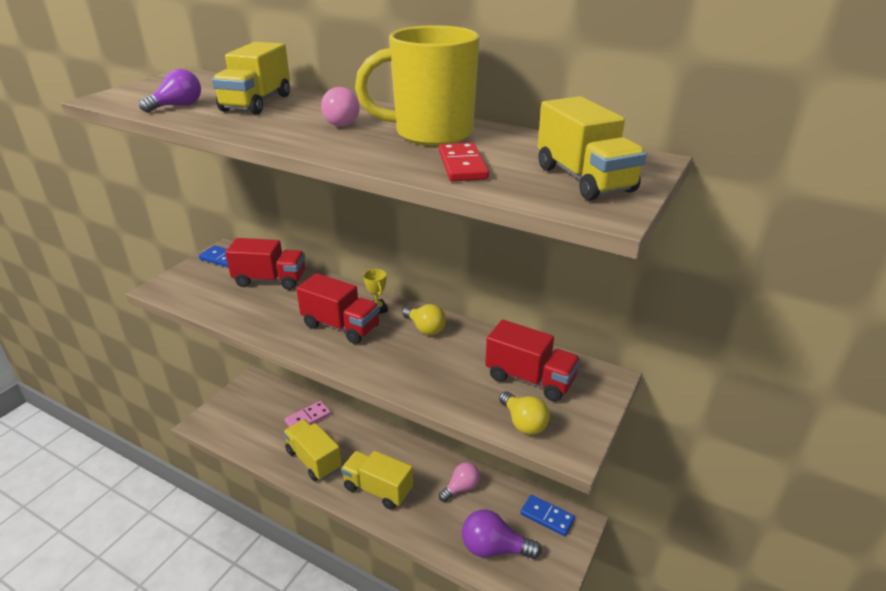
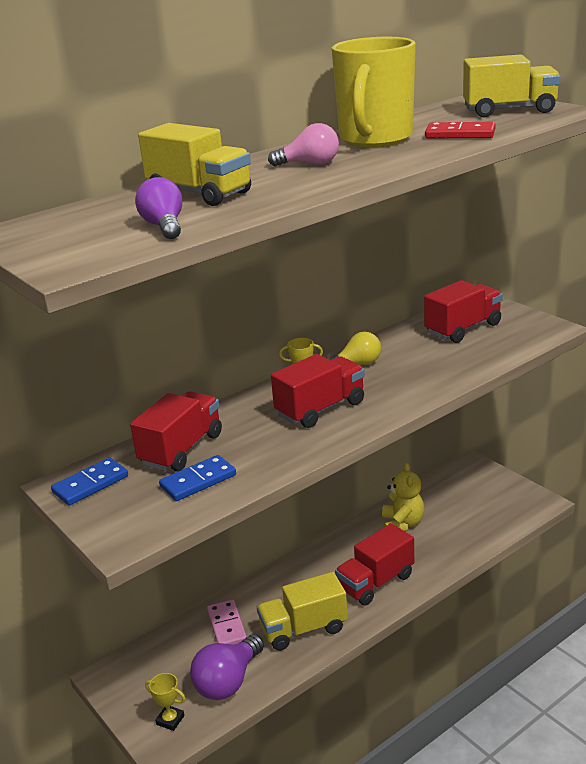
camera: 65 degrees left, 5 degrees down
yellow truck [341,451,413,510] -> red truck [335,523,414,606]
pink light bulb [439,462,480,502] -> yellow teddy bear [382,463,424,532]
purple light bulb [462,509,541,559] -> purple light bulb moved to [190,634,264,700]
yellow light bulb [499,391,550,435] -> none
blue domino [520,495,575,536] -> blue domino moved to [159,455,236,501]
none -> yellow trophy [145,673,186,731]

